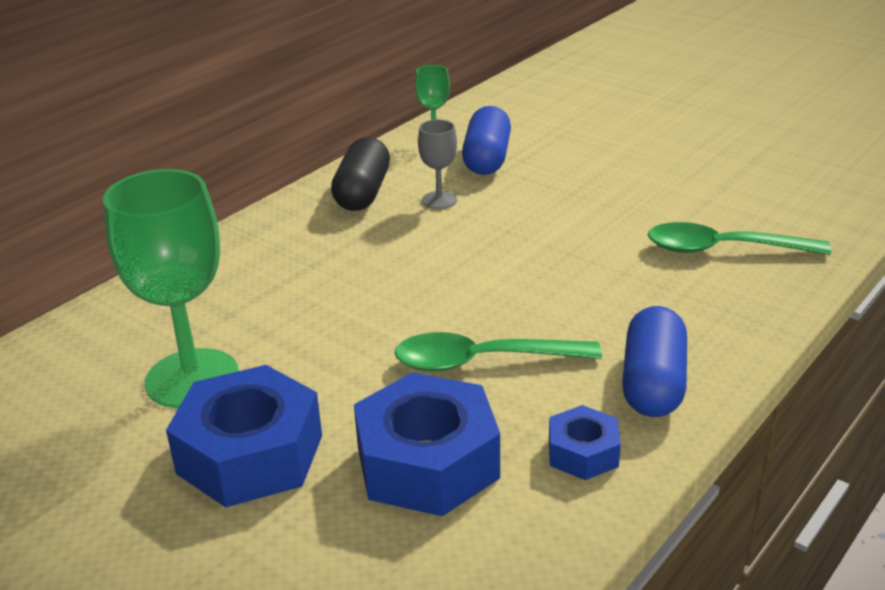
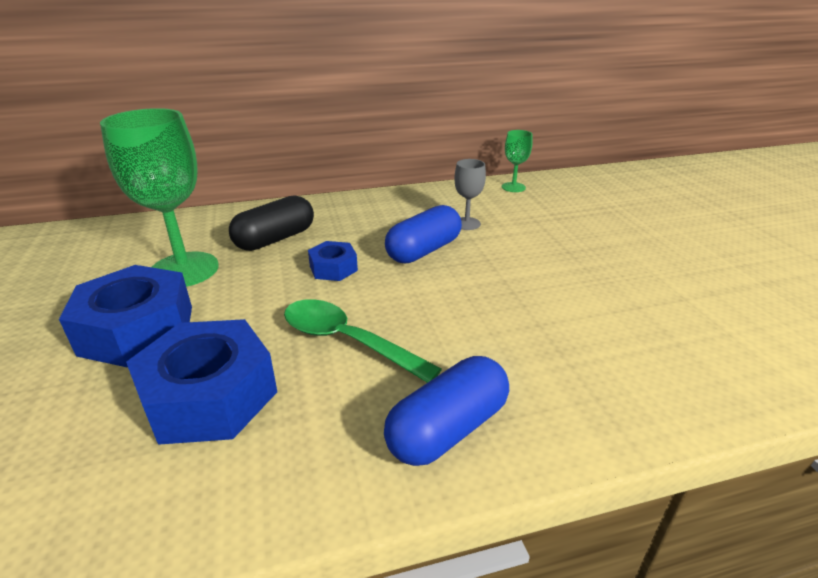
camera: 35 degrees right, 0 degrees up
black capsule [331,137,390,211] -> black capsule moved to [229,195,314,251]
blue capsule [462,106,511,175] -> blue capsule moved to [385,205,462,263]
blue nut [549,405,621,480] -> blue nut moved to [308,241,358,281]
green spoon [648,222,831,255] -> none

